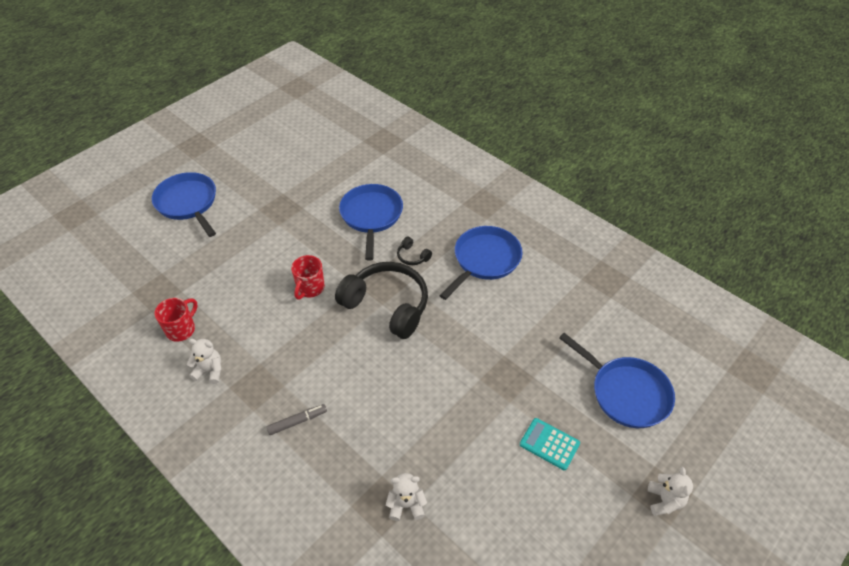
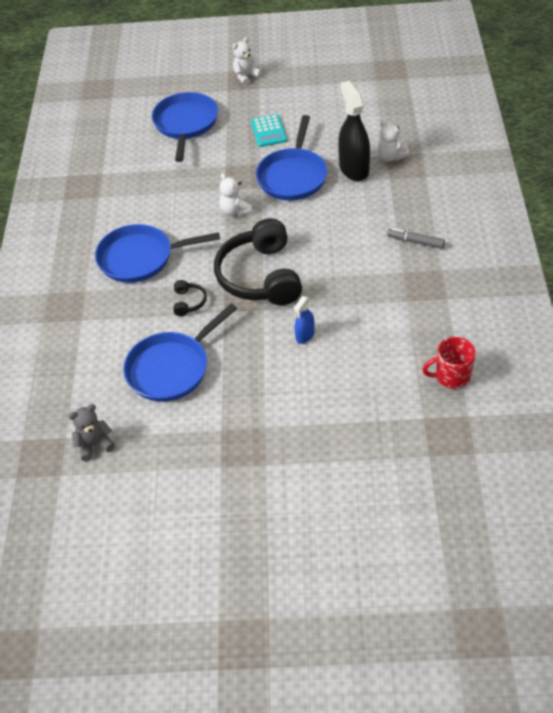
camera: 130 degrees left, 0 degrees up
blue pan [152,172,216,237] -> blue pan moved to [256,115,327,201]
white teddy bear [187,339,222,384] -> white teddy bear moved to [219,173,253,216]
red mug [291,255,325,300] -> blue spray bottle [294,296,315,344]
none -> grey teddy bear [68,404,115,461]
none -> black spray bottle [338,81,370,181]

